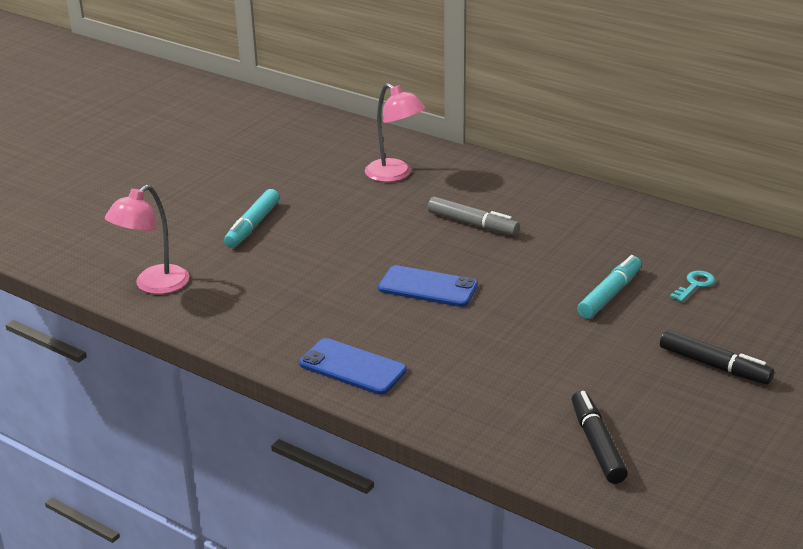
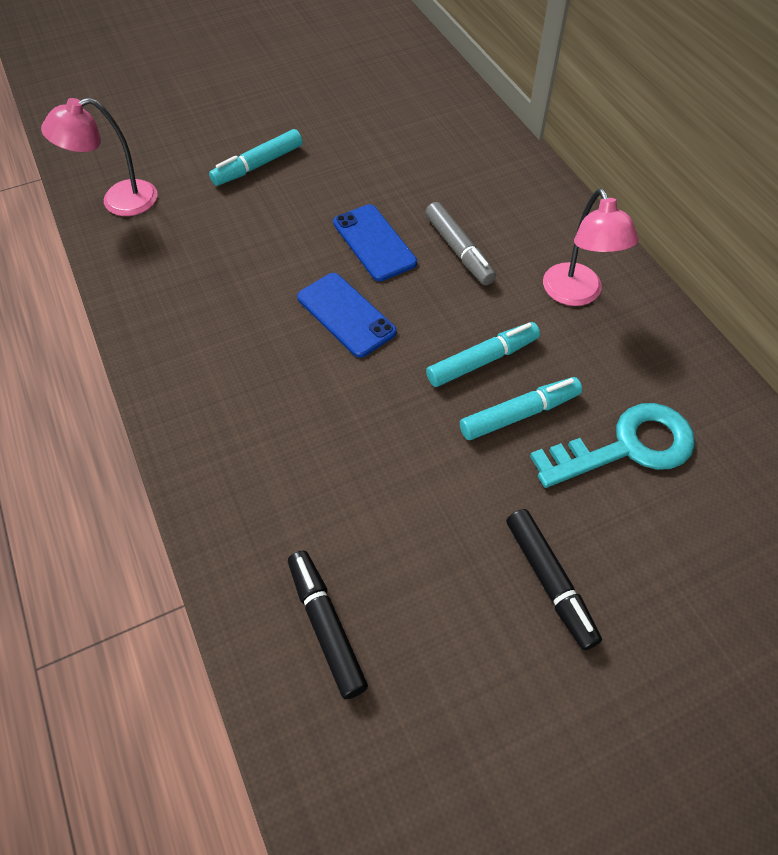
camera: 30 degrees right, 25 degrees up
blue phone [299,338,407,395] -> blue phone moved to [333,204,417,281]
pink lamp [365,83,426,182] -> pink lamp moved to [543,189,639,306]
black marker [571,391,628,484] -> black marker turned 45 degrees counterclockwise [288,551,368,699]
turquoise key [670,271,715,302] -> turquoise key [530,403,695,488], size x2.18
none -> turquoise marker [426,322,540,387]

